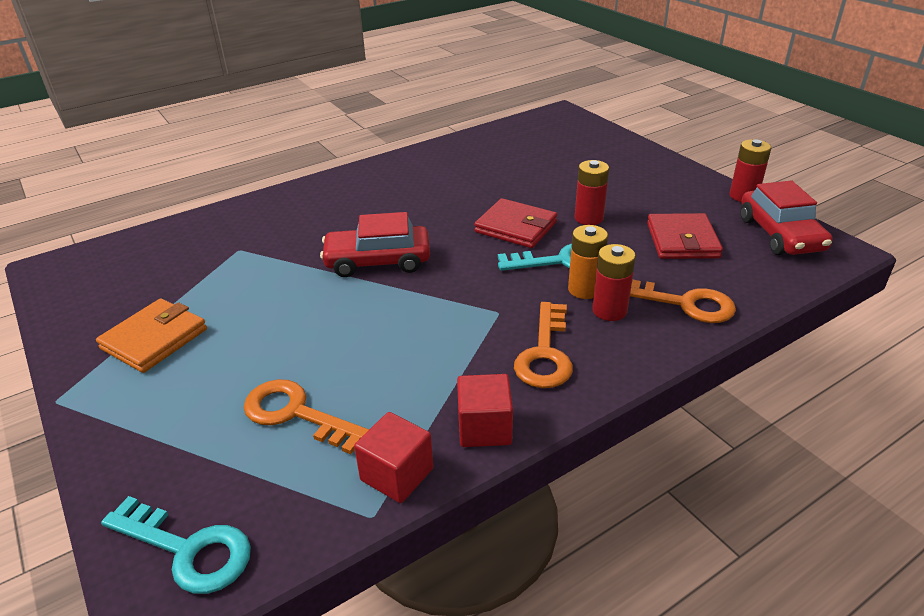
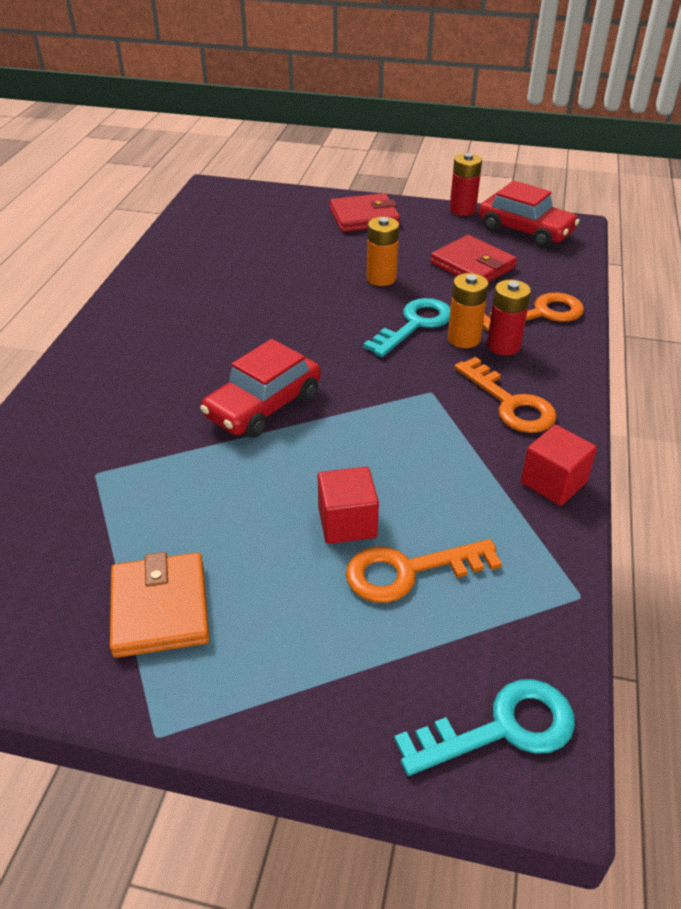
camera: 45 degrees left, 5 degrees up
red cube [354,412,433,503] -> red cube moved to [318,467,379,544]
red wallet [474,198,557,248] -> red wallet moved to [330,193,400,232]
red battery [575,160,609,225] -> orange battery [366,217,399,286]

